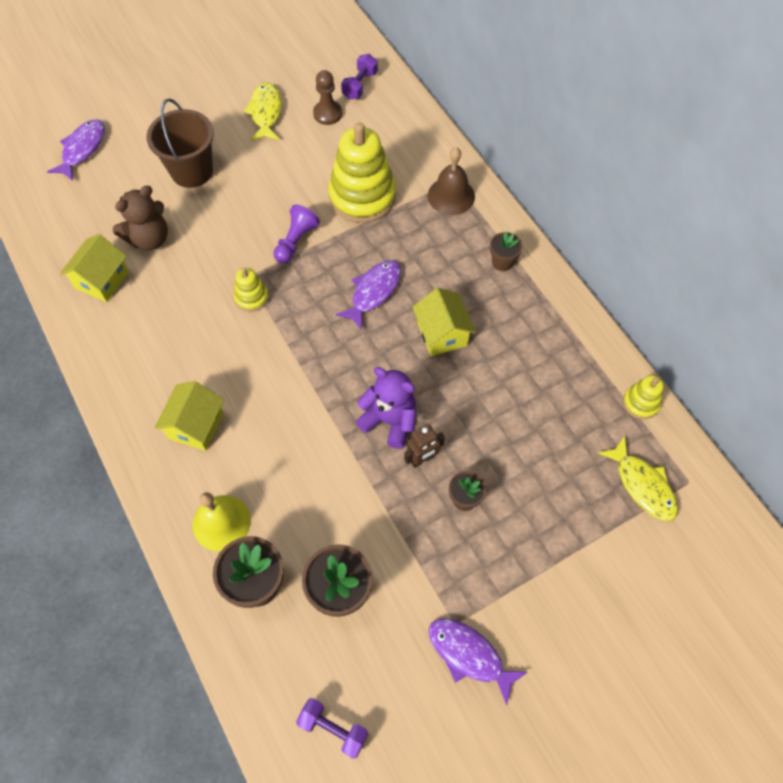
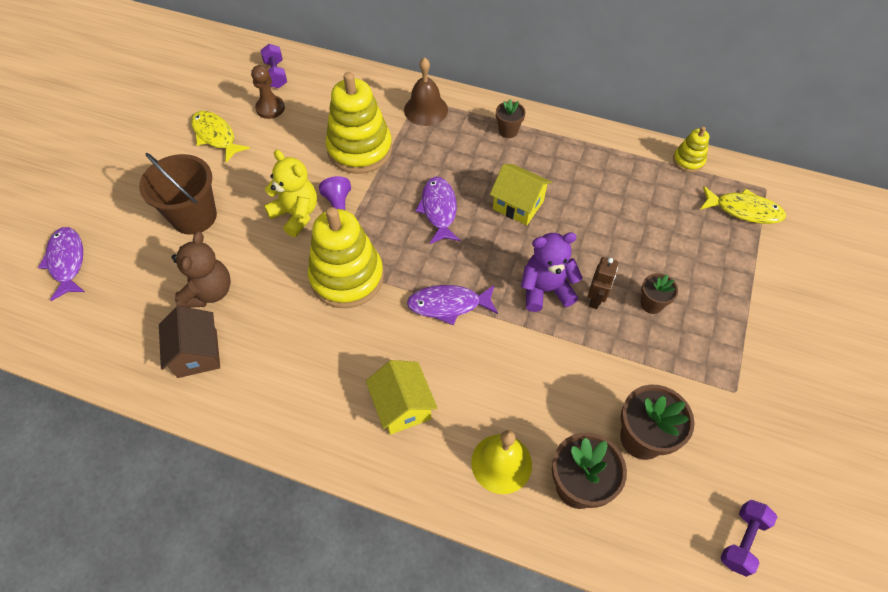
camera: 40 degrees left, 5 degrees down
yellow house [60,234,129,302] -> brown house [159,306,220,378]
yellow stacking toy [234,267,269,312] -> yellow stacking toy [308,207,384,308], size x2.10
purple dumbbell [296,698,369,759] -> purple dumbbell turned 45 degrees counterclockwise [721,500,777,577]
purple fish [428,618,528,705] -> purple fish moved to [407,285,498,326]
none -> yellow teddy bear [264,150,317,237]

